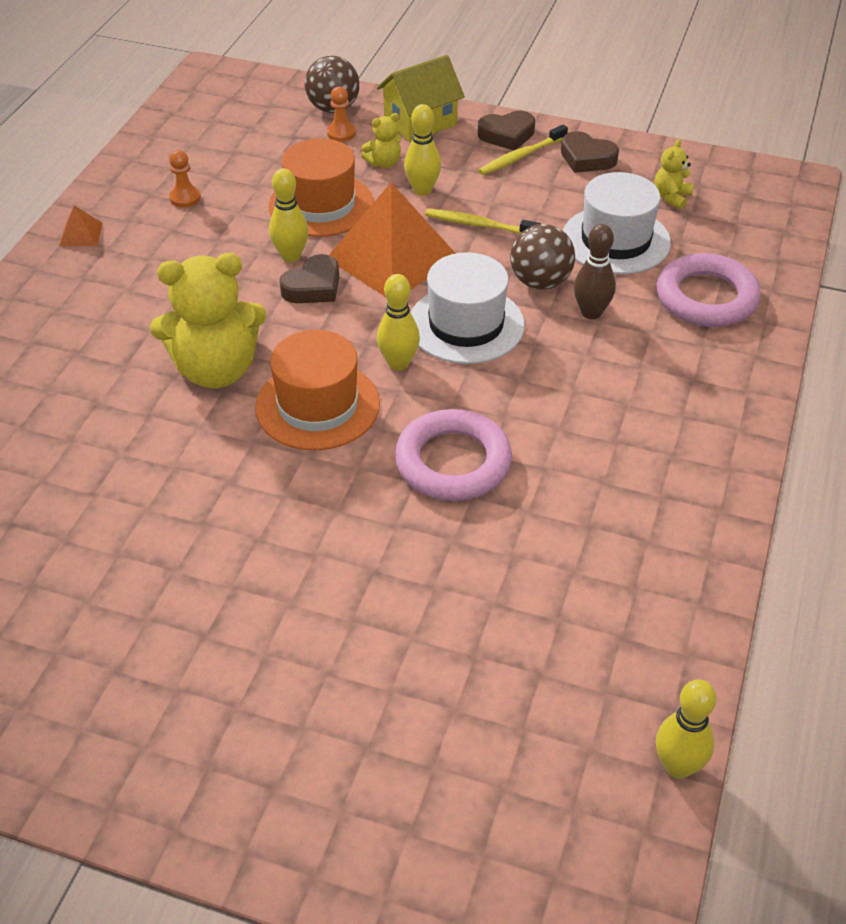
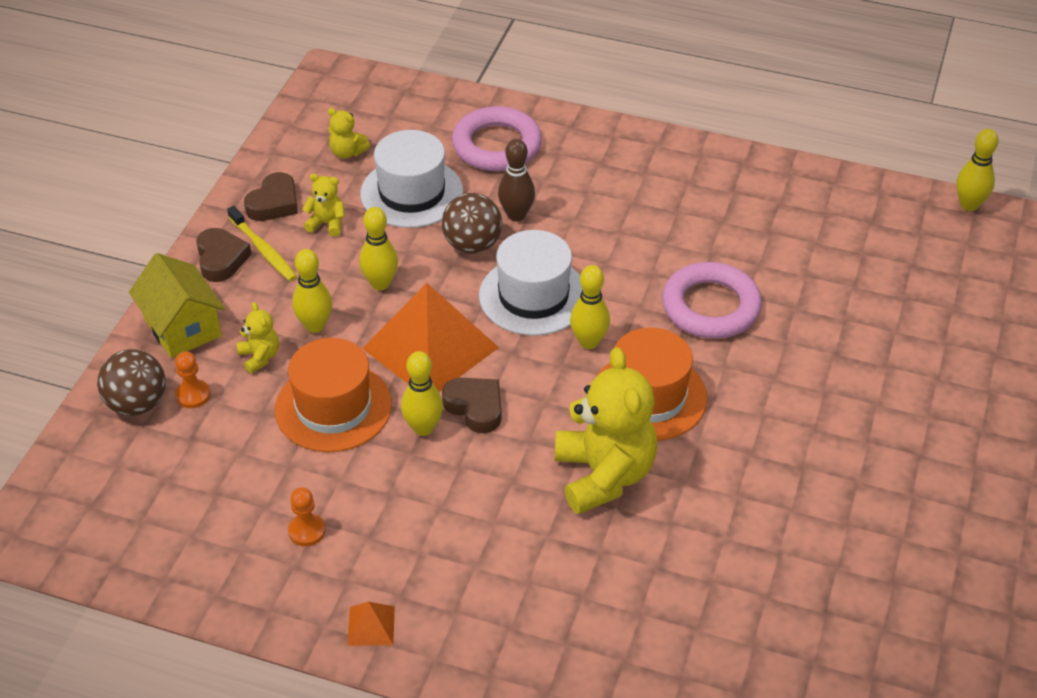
camera: 90 degrees left, 0 degrees up
yellow toothbrush [425,209,541,234] -> yellow bowling pin [359,207,398,290]
none -> yellow teddy bear [302,174,345,237]

